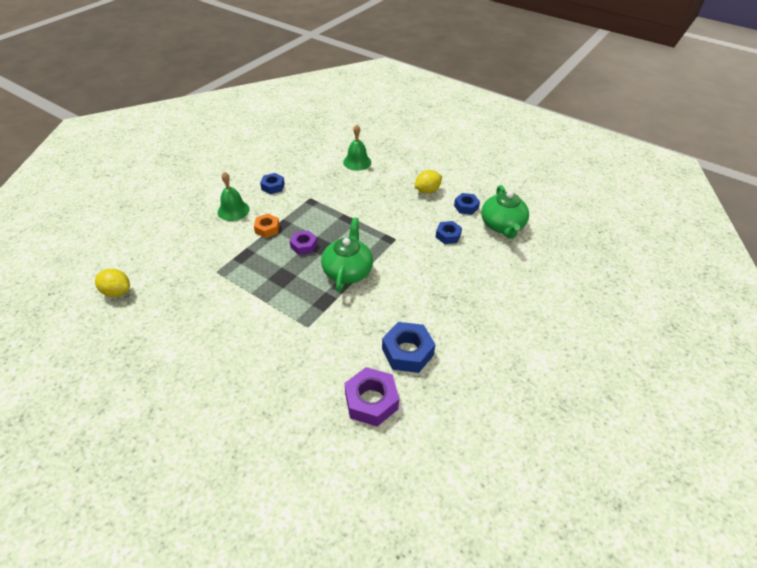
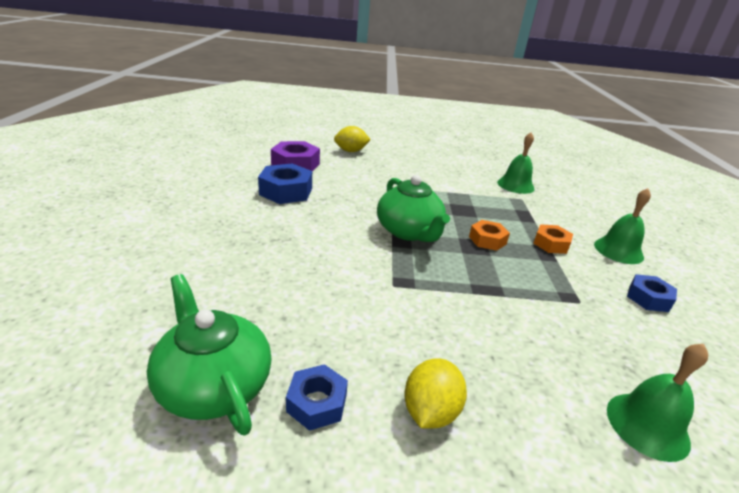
camera: 145 degrees right, 15 degrees down
yellow lemon [95,269,130,297] -> yellow lemon moved to [334,126,371,152]
purple nut [290,231,317,255] -> orange nut [469,220,510,251]
blue nut [436,221,462,244] -> none
none -> green bell [497,133,535,194]

